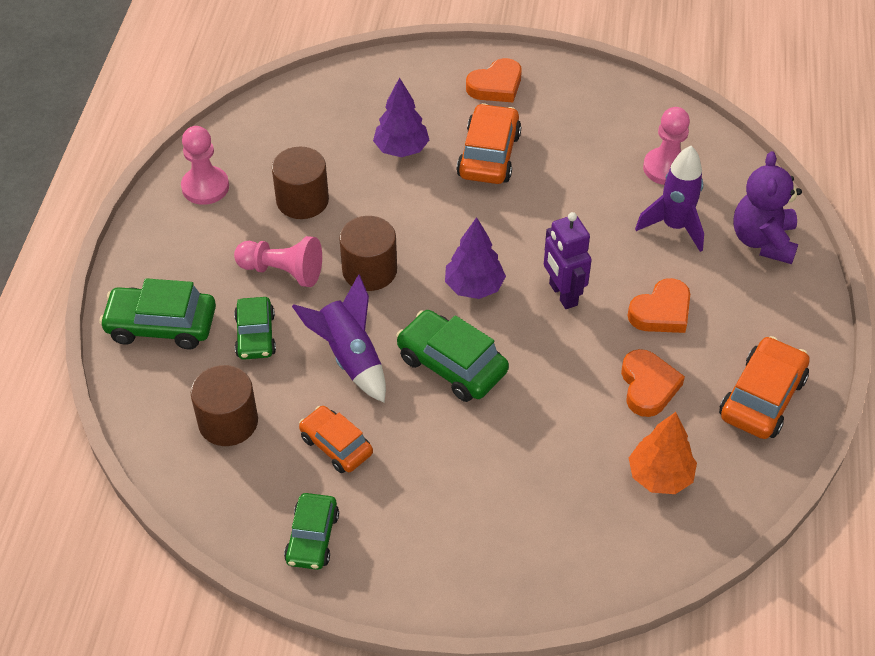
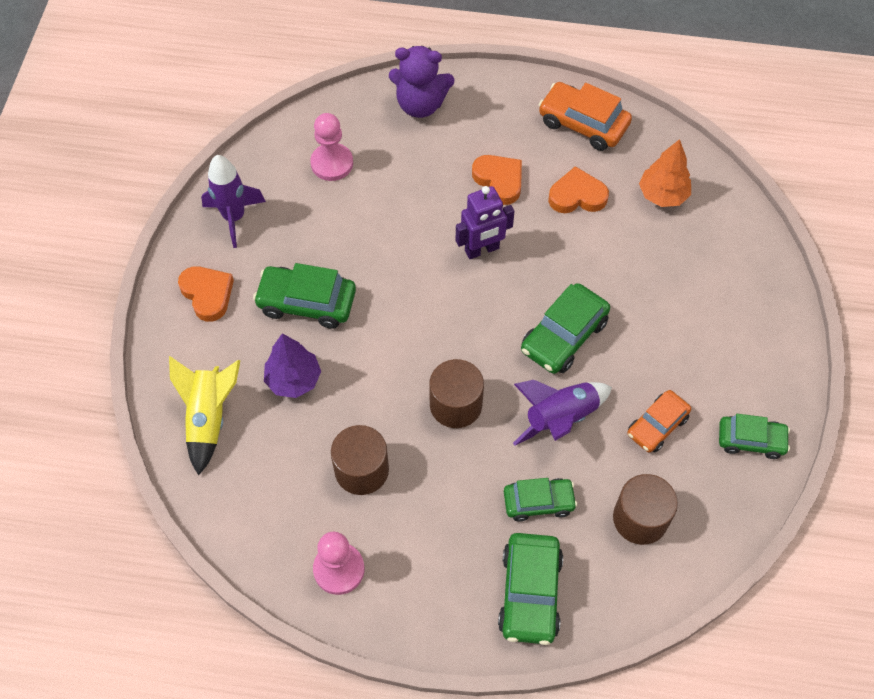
camera: 90 degrees left, 10 degrees up
pink pawn [234,236,322,287] -> none
purple tree [445,217,506,299] -> none
orange car [456,103,522,184] -> green car [253,263,356,329]
purple rocket [635,146,704,252] -> purple rocket moved to [201,155,266,248]
none -> yellow rocket [169,356,240,475]

